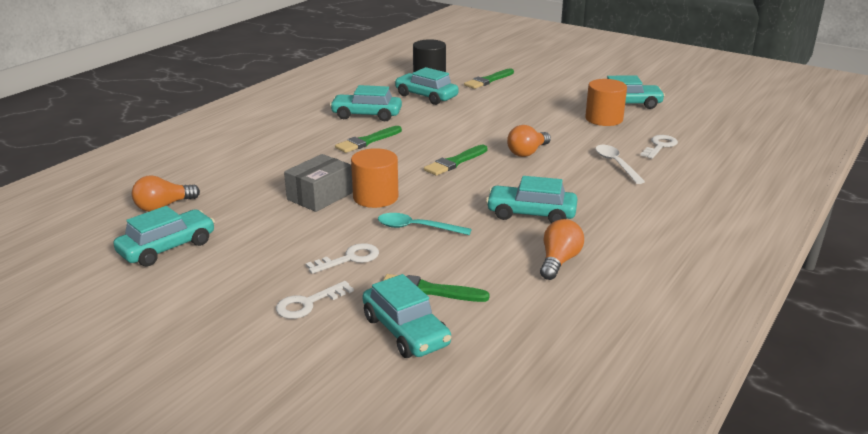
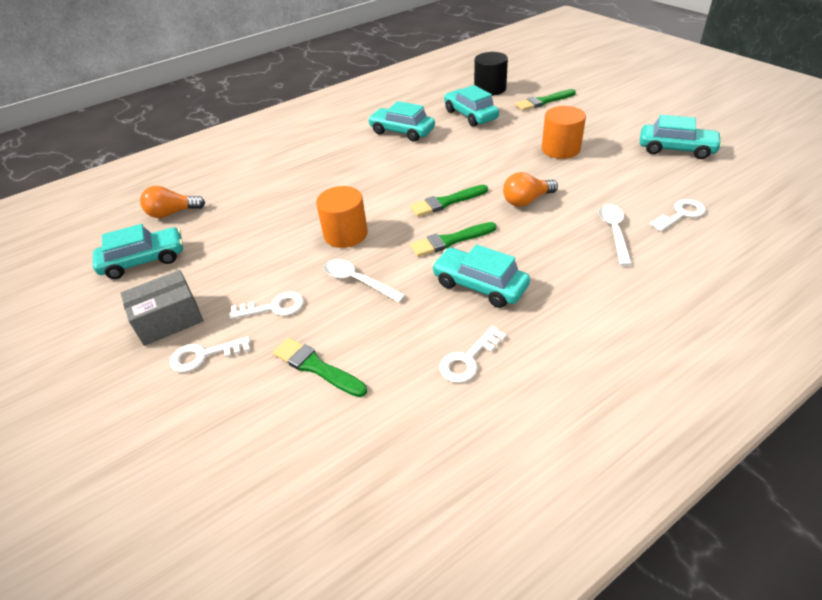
camera: 25 degrees right, 15 degrees up
grey box [284,154,353,212] -> grey box moved to [120,270,204,346]
green brush [335,126,402,153] -> green brush moved to [410,222,497,257]
turquoise car [362,274,451,358] -> none
turquoise spoon [378,213,472,235] -> white spoon [324,259,405,302]
orange light bulb [540,219,584,280] -> white key [439,326,506,383]
orange cylinder [585,79,627,126] -> orange cylinder moved to [542,106,586,159]

